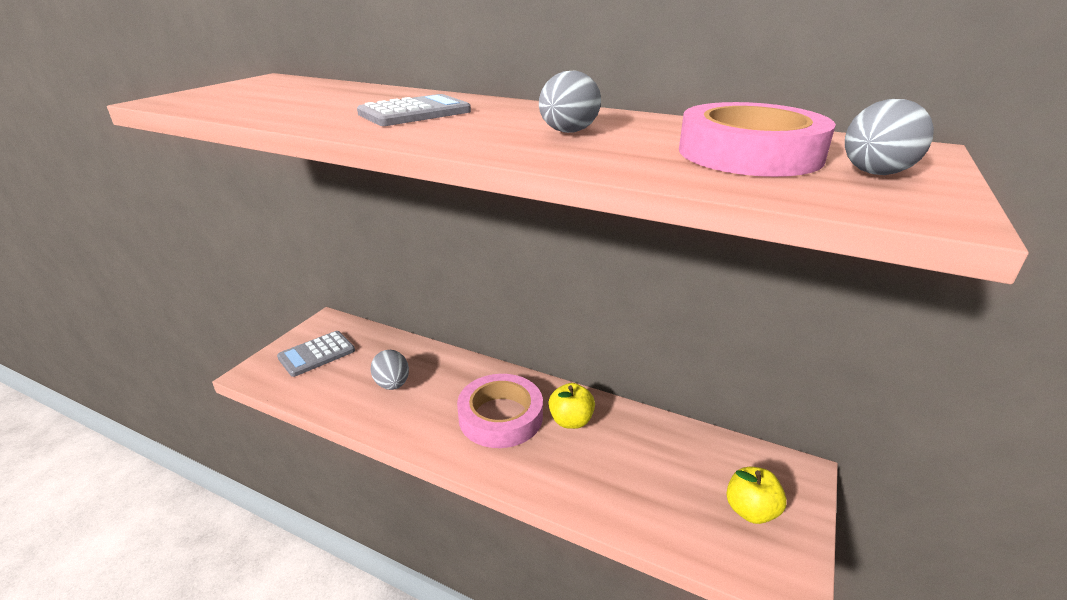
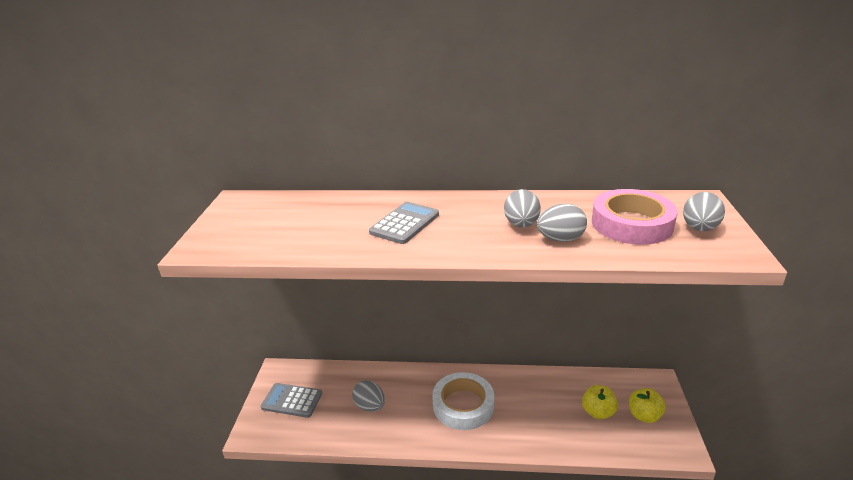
camera: 20 degrees left, 0 degrees up
grey calculator [277,331,355,377] -> grey calculator turned 75 degrees clockwise [261,383,322,418]
pink tape [457,374,543,448] -> white tape [432,372,494,430]
yellow apple [548,383,595,429] -> yellow apple moved to [582,385,618,419]
none -> grey egg [537,204,587,242]

